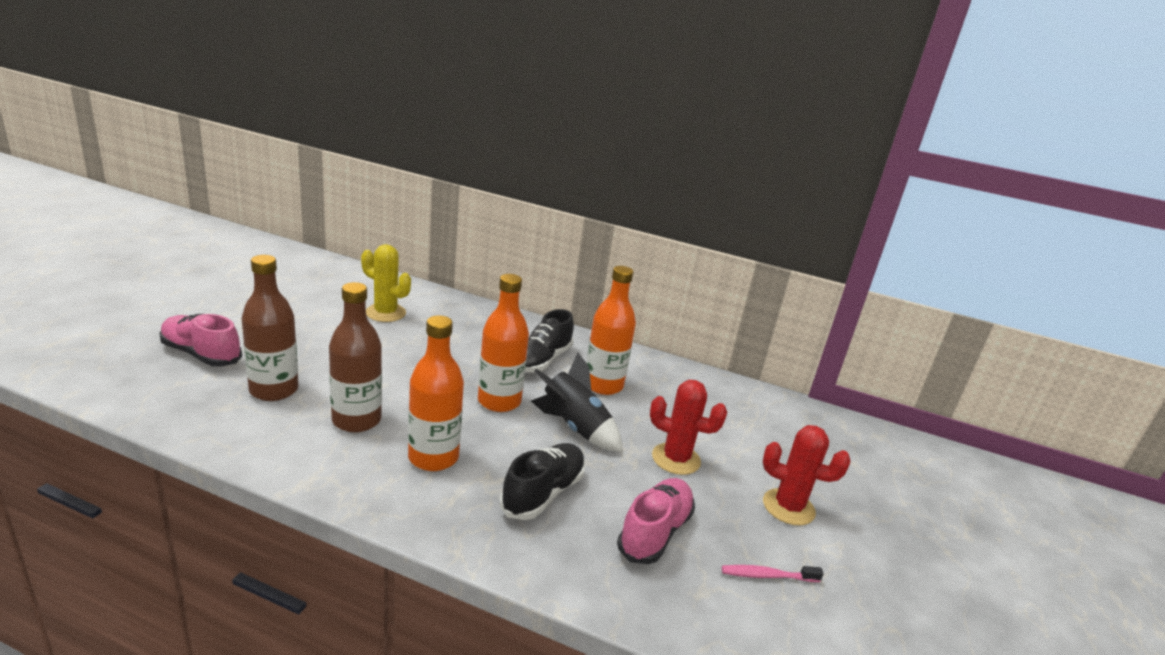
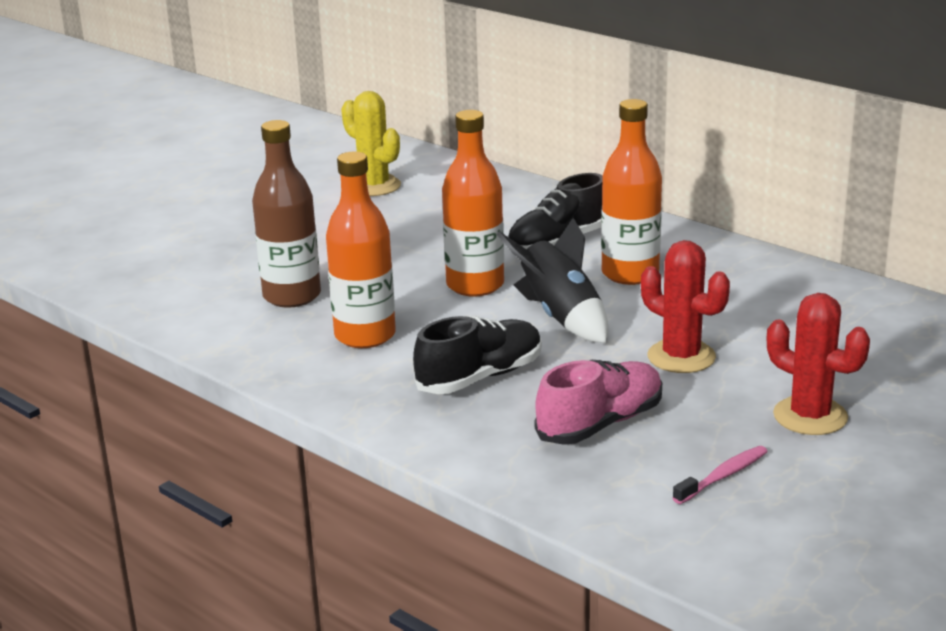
camera: 25 degrees right, 0 degrees up
pink shoe [160,314,242,367] -> none
brown bottle [241,255,299,401] -> none
pink toothbrush [722,565,824,582] -> pink toothbrush turned 120 degrees clockwise [673,446,768,504]

